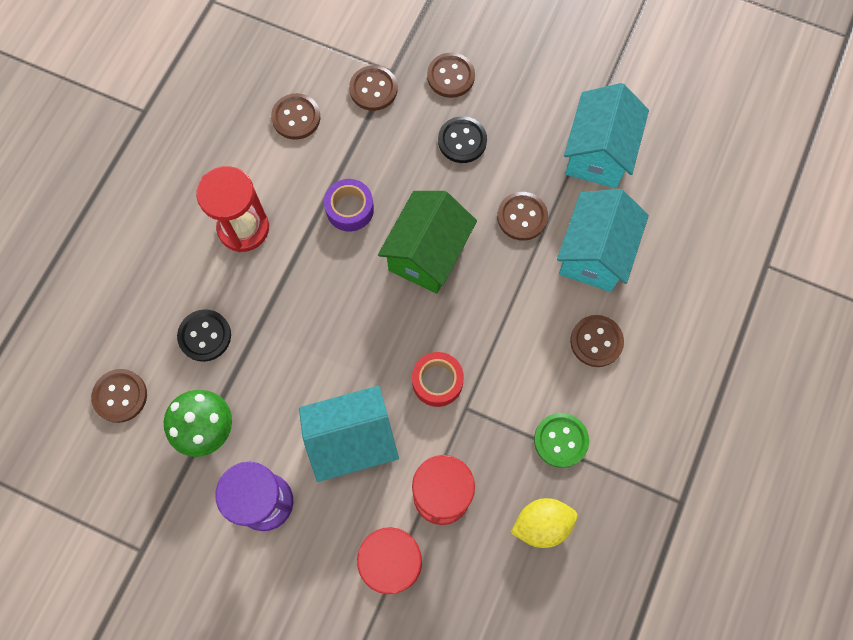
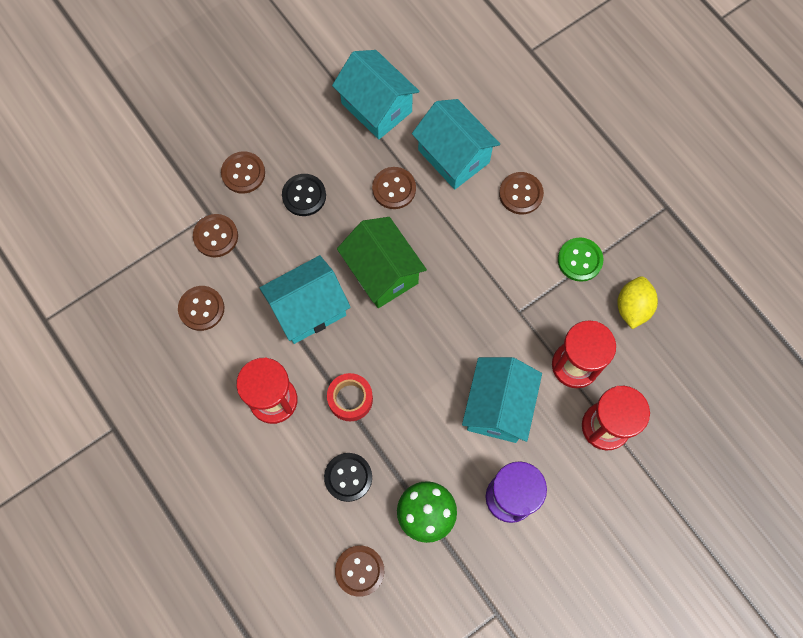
camera: 60 degrees left, 0 degrees up
purple tape [324,179,374,232] -> turquoise house [260,255,351,344]
red tape [412,352,464,407] -> red tape moved to [327,373,373,421]

